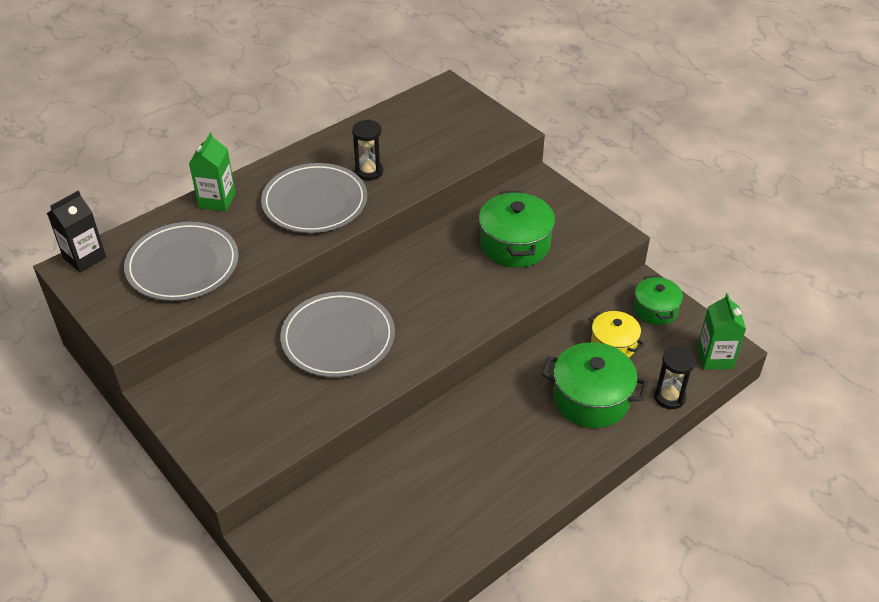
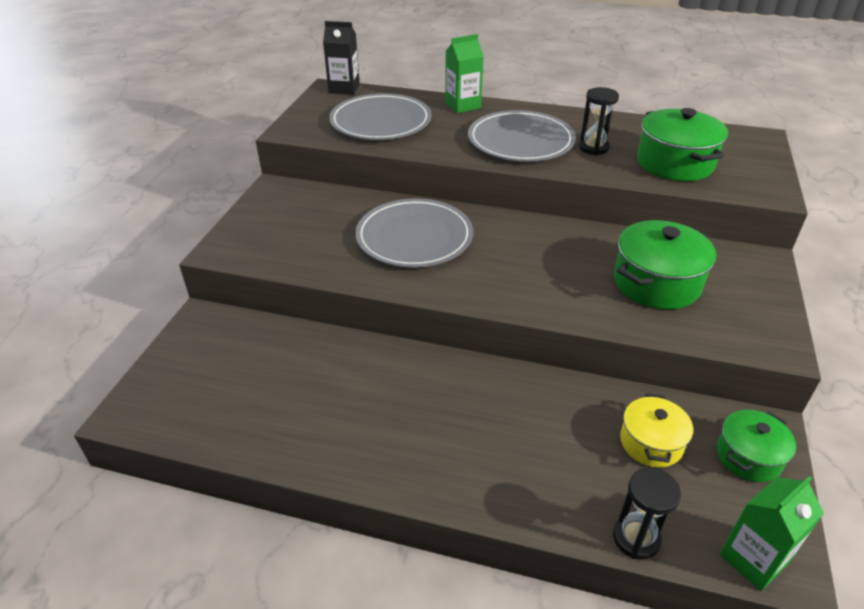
camera: 55 degrees right, 5 degrees down
green pot [542,342,648,428] -> green pot moved to [637,108,728,181]

